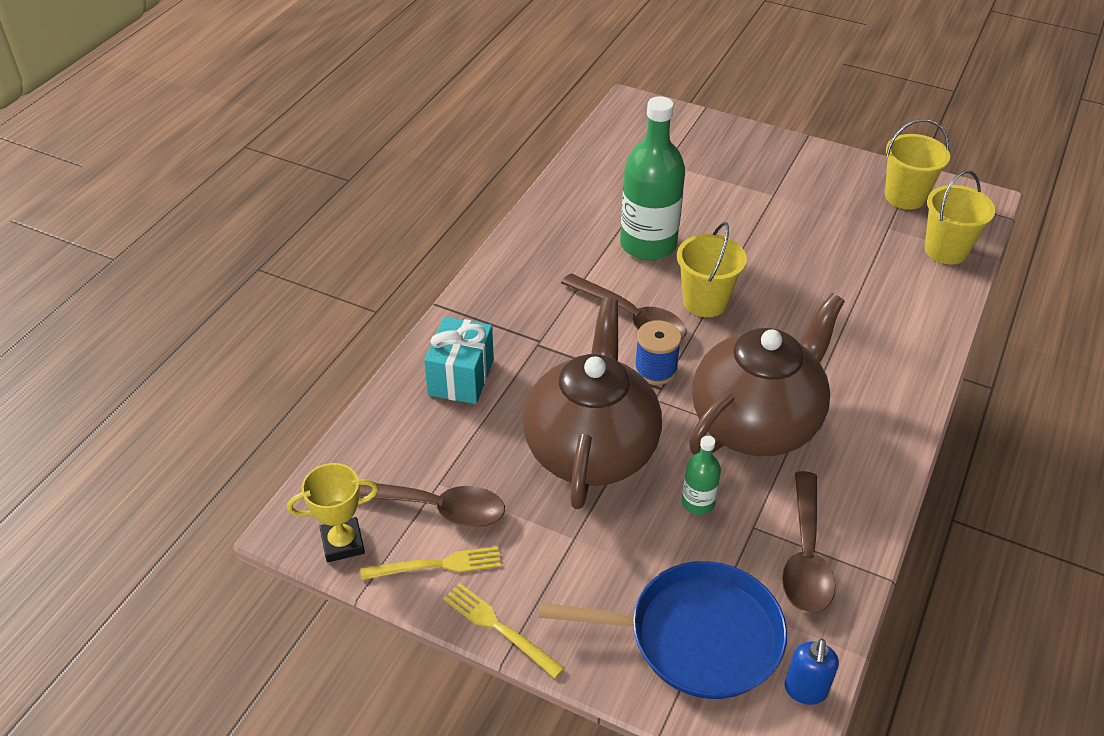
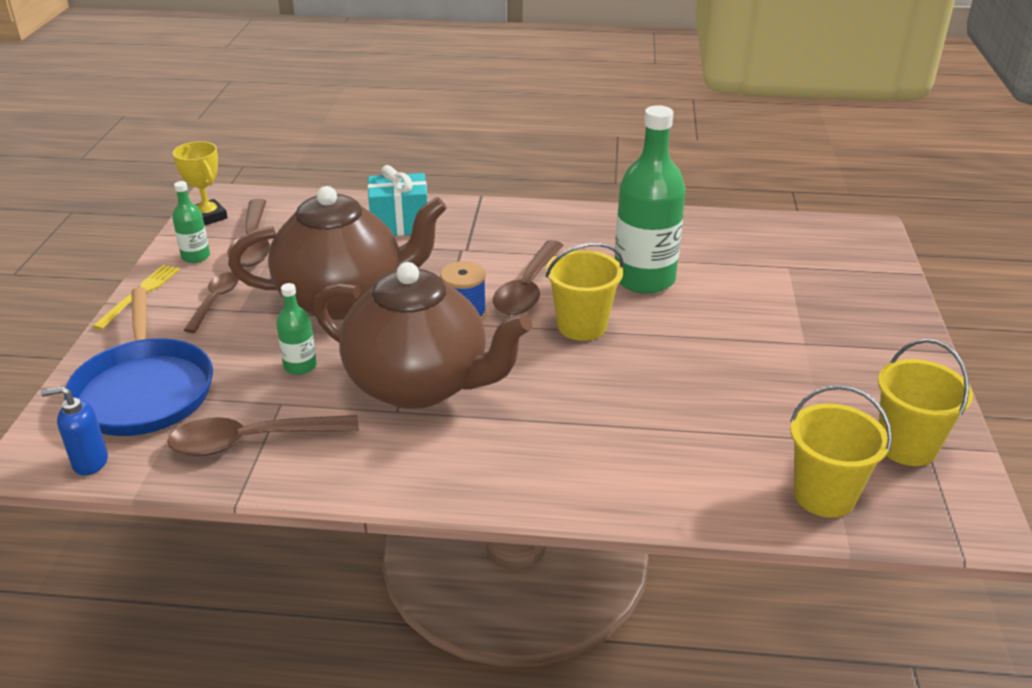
camera: 70 degrees right, 10 degrees down
yellow fork [360,546,501,580] -> green bottle [172,181,210,263]
none -> brown spoon [184,272,239,333]

